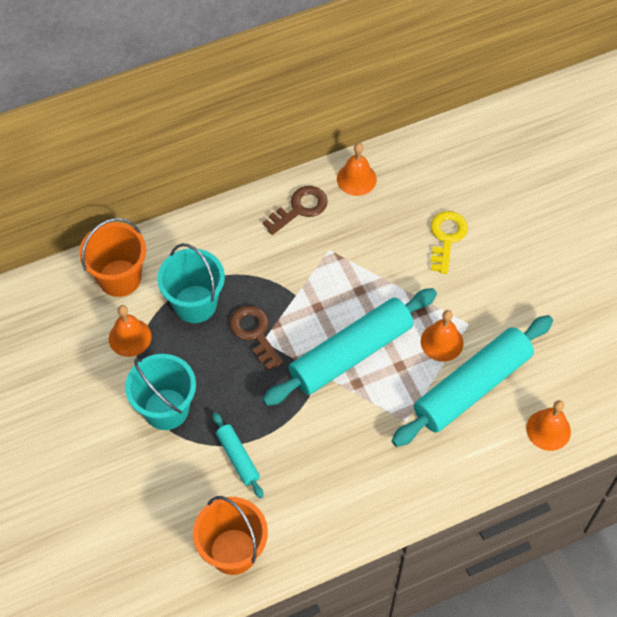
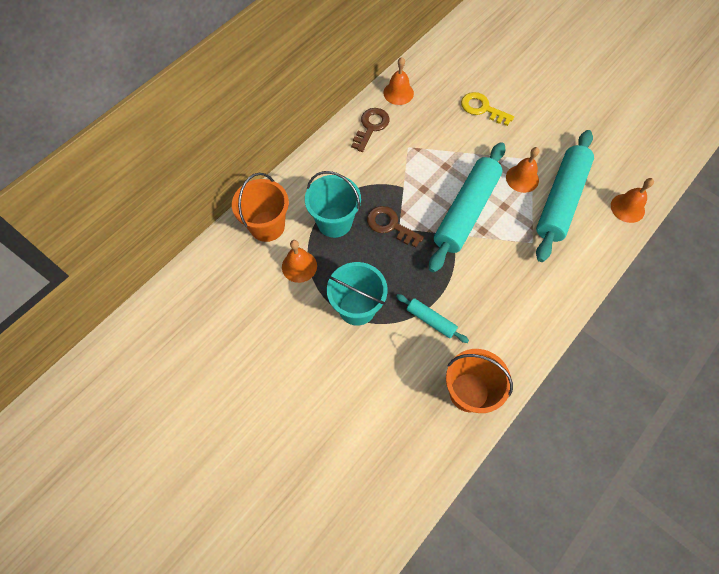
camera: 25 degrees left, 5 degrees up
yellow key [431,211,468,274] -> yellow key turned 45 degrees counterclockwise [461,92,514,126]

